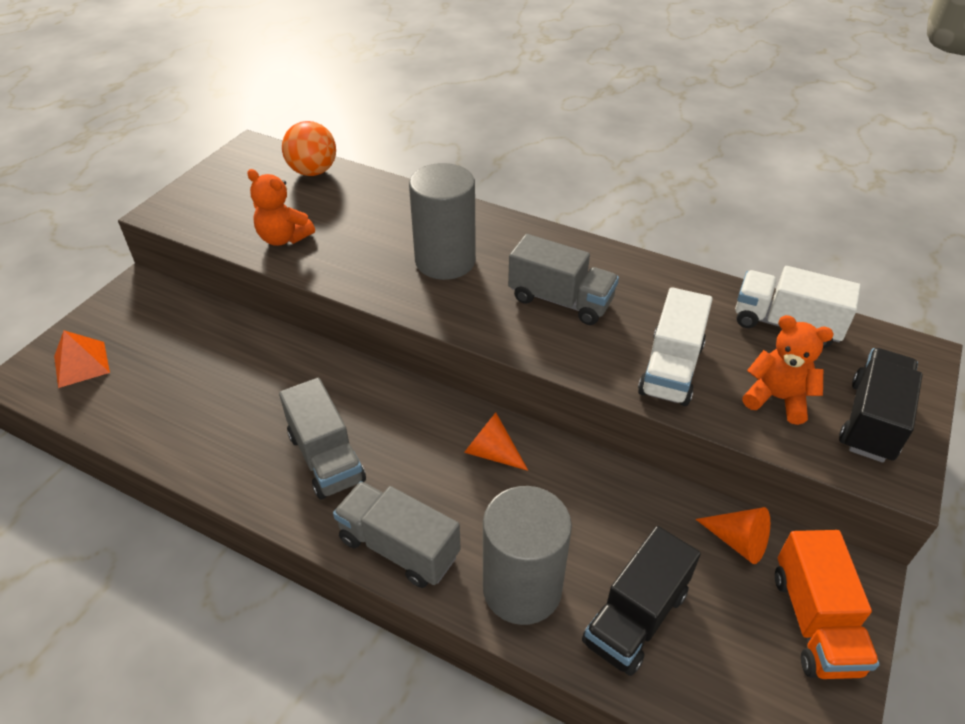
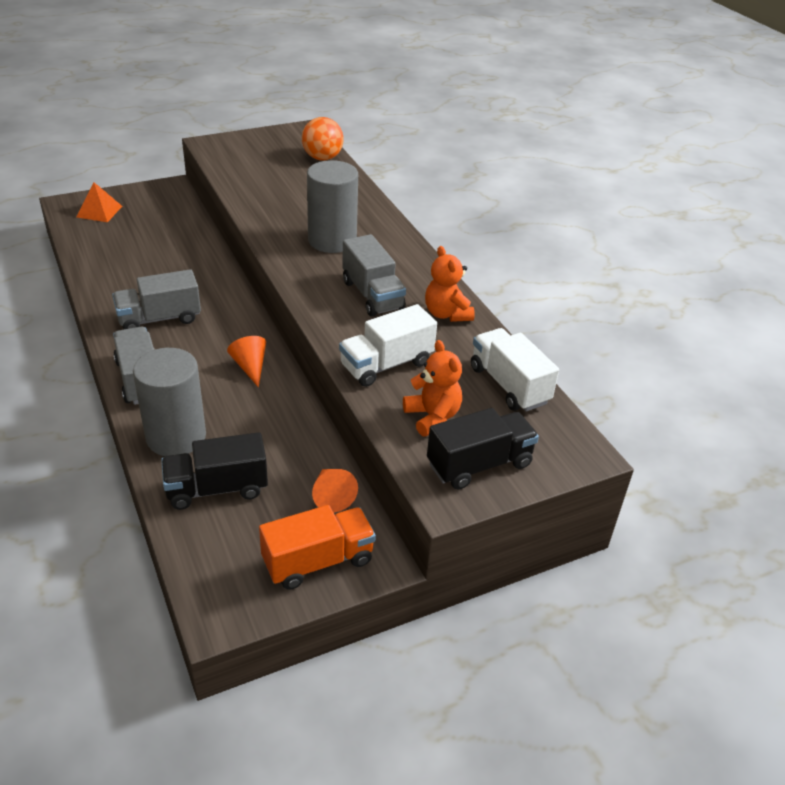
camera: 35 degrees right, 5 degrees down
orange teddy bear [247,169,315,246] -> orange teddy bear moved to [425,246,475,322]
grey truck [279,378,366,500] -> grey truck turned 60 degrees clockwise [112,269,201,329]
orange truck [775,530,880,679] -> orange truck turned 150 degrees counterclockwise [259,505,376,590]

